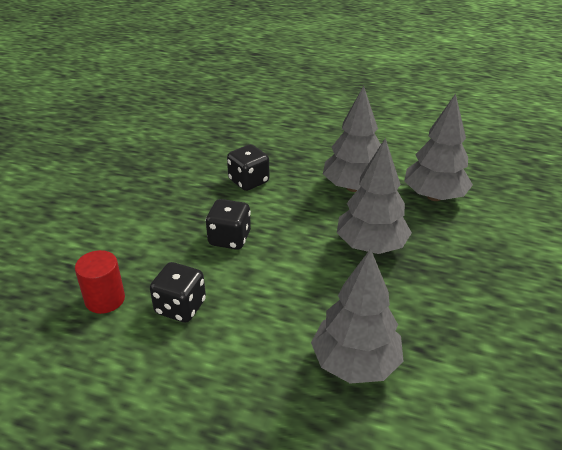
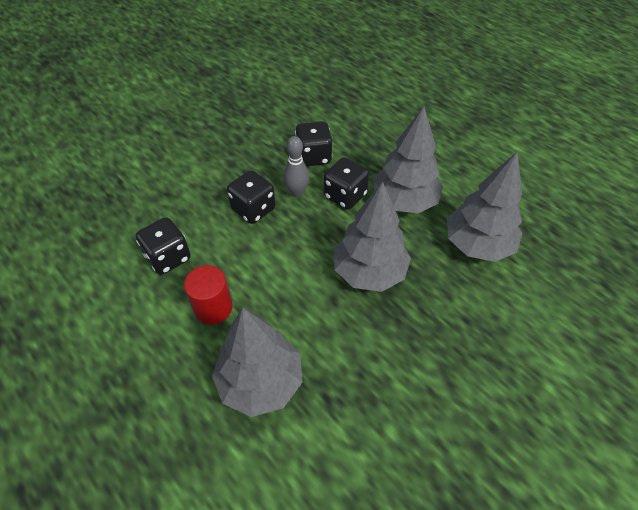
camera: 30 degrees right, 15 degrees up
red cylinder [75,250,125,314] -> red cylinder moved to [184,265,233,324]
none -> grey bowling pin [283,136,309,197]
none -> black dice [324,157,369,210]

